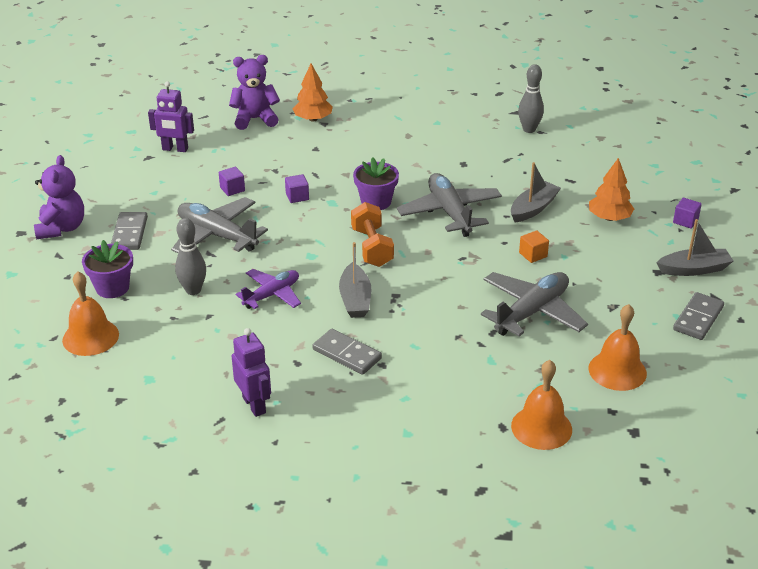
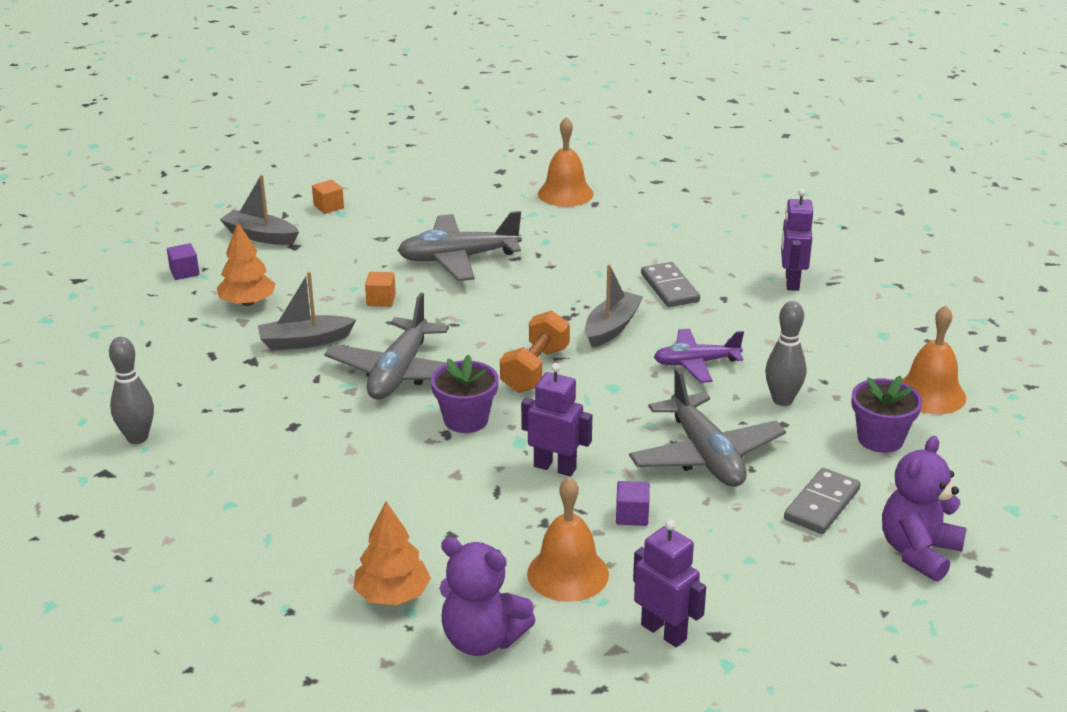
camera: 145 degrees left, 5 degrees down
purple cube [285,174,309,203] -> purple robot [521,363,592,476]
orange bell [589,304,647,391] -> orange bell moved to [527,477,609,602]
grey domino [673,292,724,340] -> orange cube [312,180,344,214]

